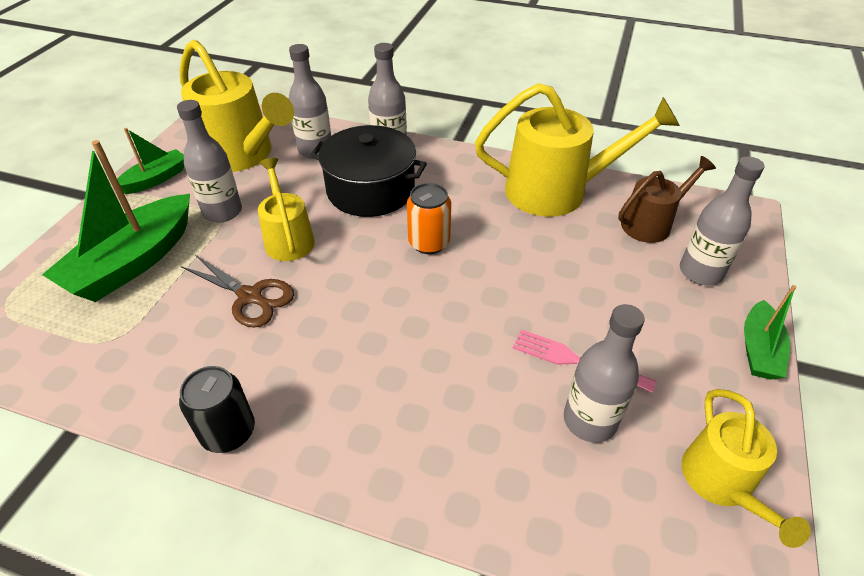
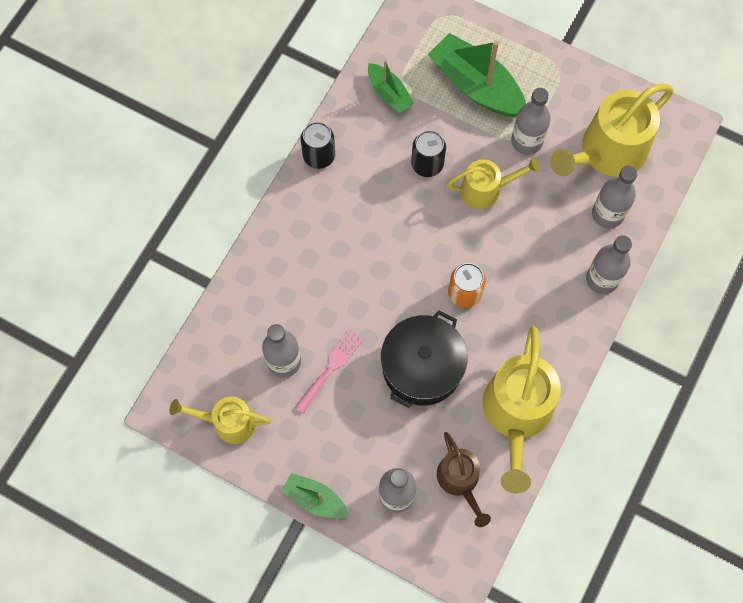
camera: 100 degrees right, 25 degrees up
green boat [117,128,184,194] -> green boat moved to [368,60,414,113]
brown scissors [181,255,294,328] -> black can [411,130,446,177]
black pot [310,125,427,217] -> black pot moved to [381,310,468,408]

